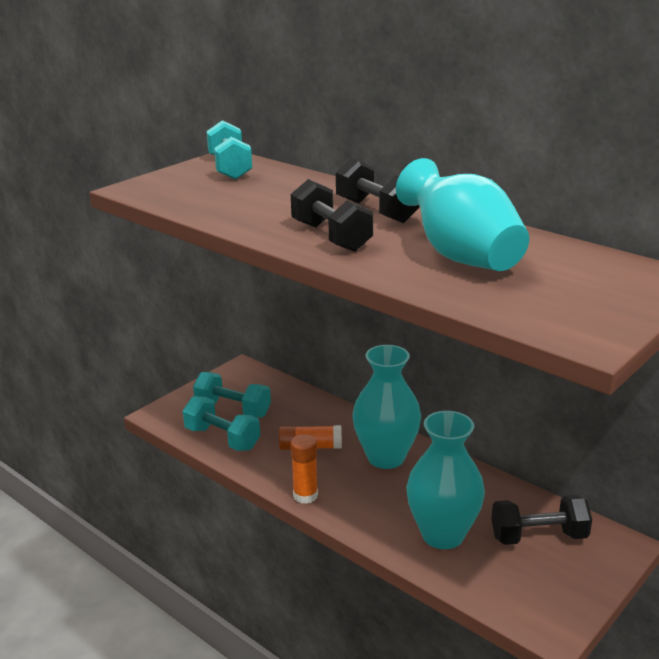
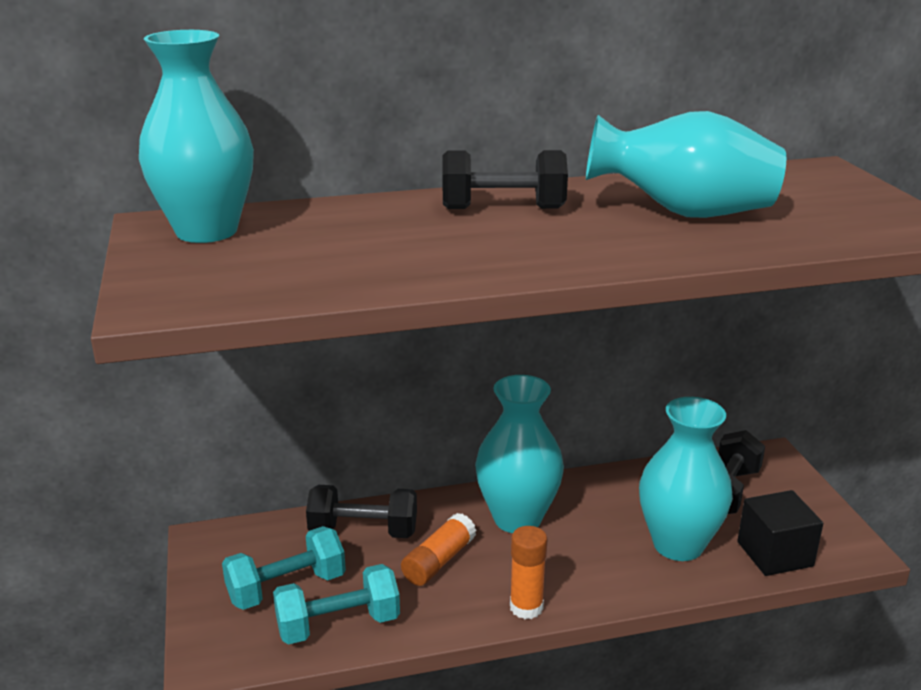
camera: 55 degrees left, 0 degrees up
turquoise dumbbell [206,120,252,180] -> turquoise vase [139,30,254,243]
black dumbbell [291,179,373,252] -> black dumbbell moved to [306,485,417,538]
none -> black cube [737,490,823,576]

